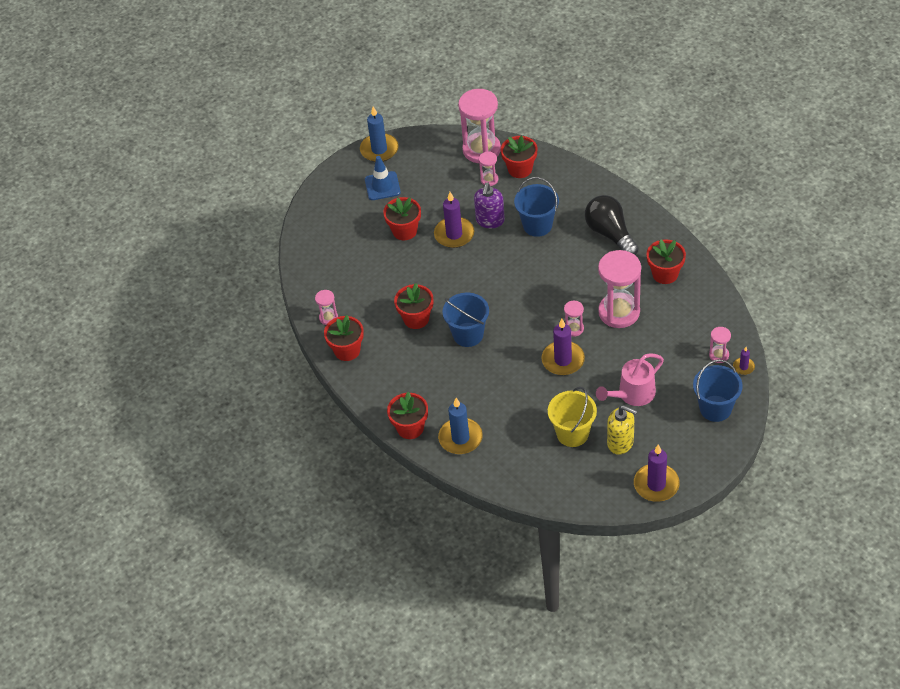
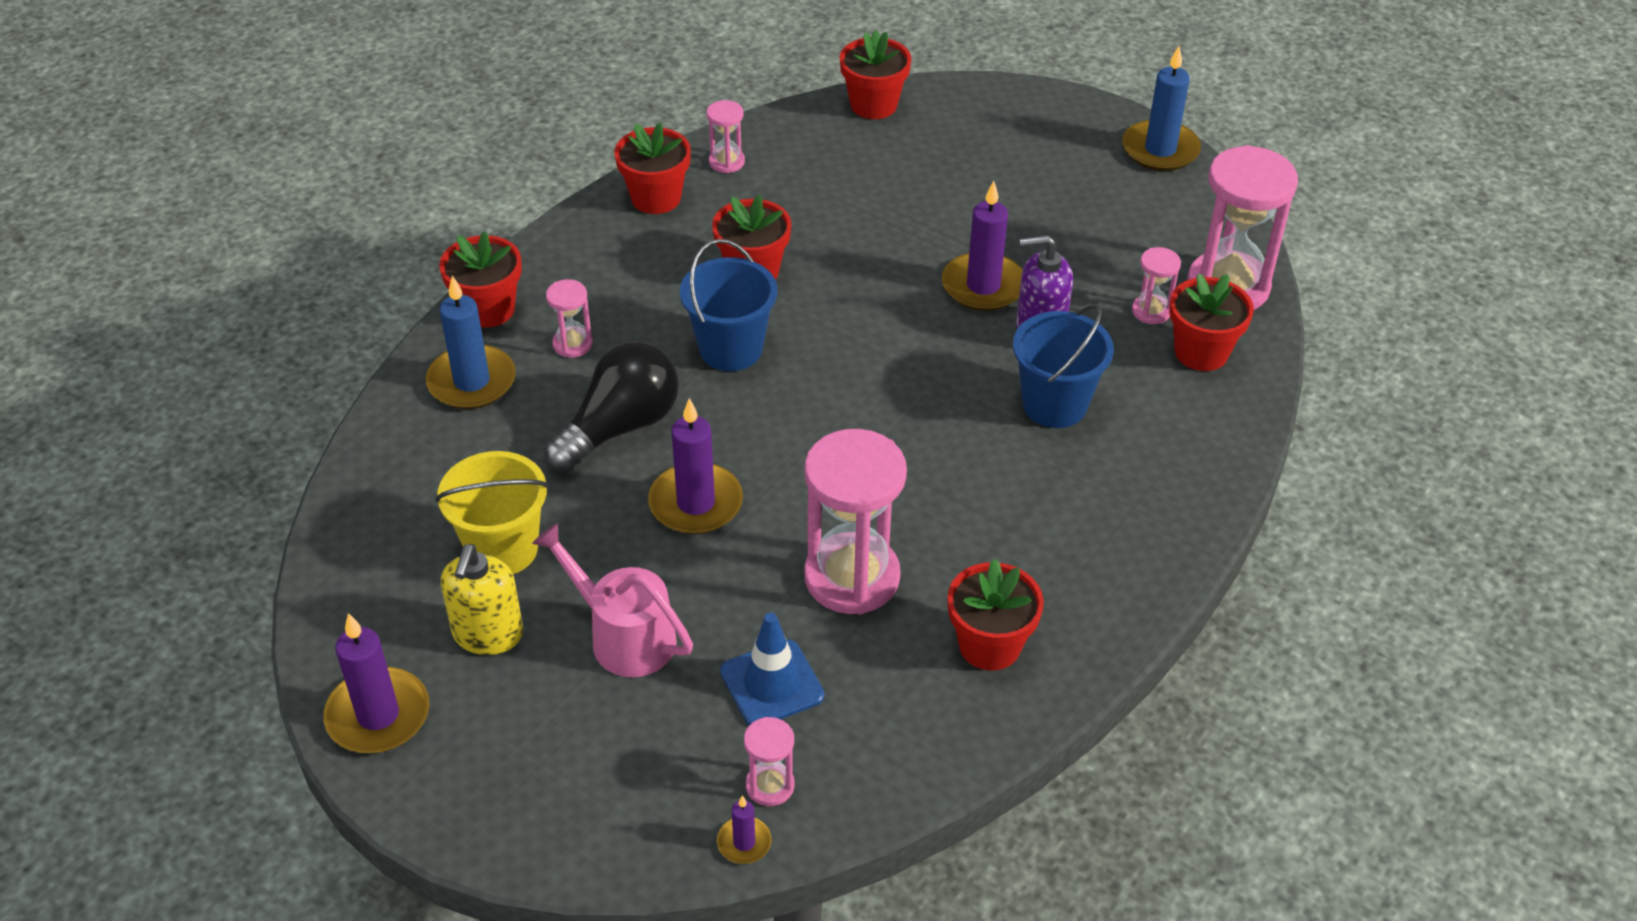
camera: 70 degrees right, 5 degrees down
blue traffic cone [365,156,401,200] -> blue traffic cone moved to [720,613,824,725]
red flower pot [383,197,421,240] -> red flower pot moved to [840,30,912,119]
pink hourglass [564,300,584,337] -> pink hourglass moved to [546,279,593,358]
black light bulb [585,195,639,255] -> black light bulb moved to [544,341,679,473]
blue bucket [693,359,743,422] -> none

